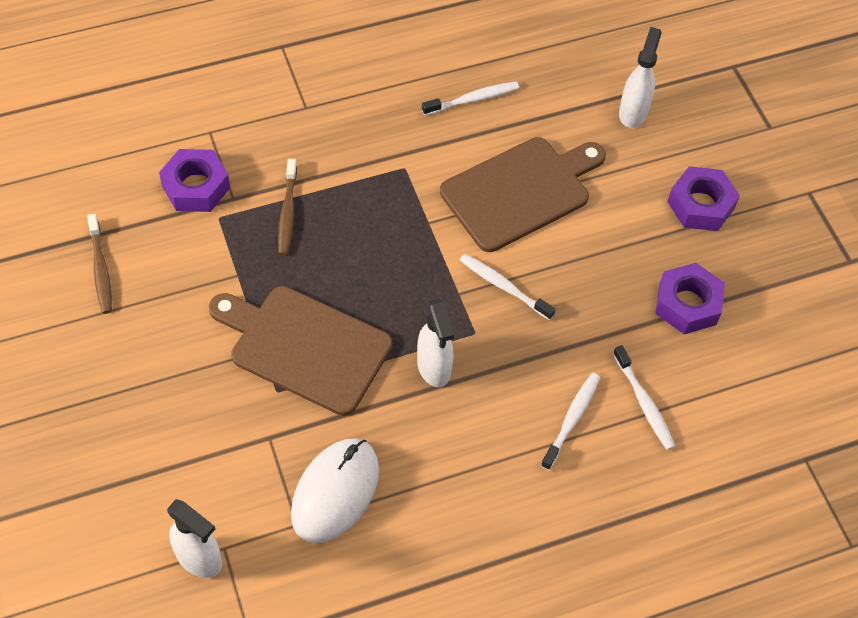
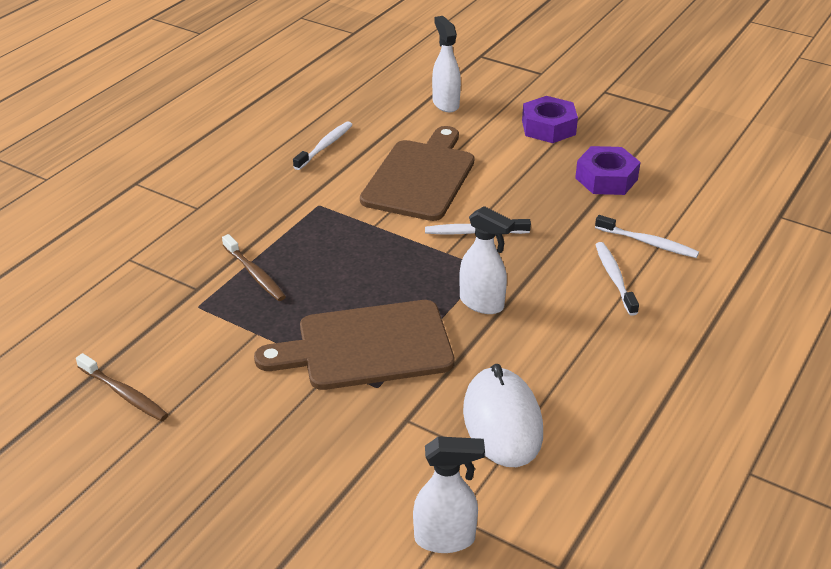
camera: 35 degrees left, 20 degrees down
purple nut [159,149,230,212] -> none

